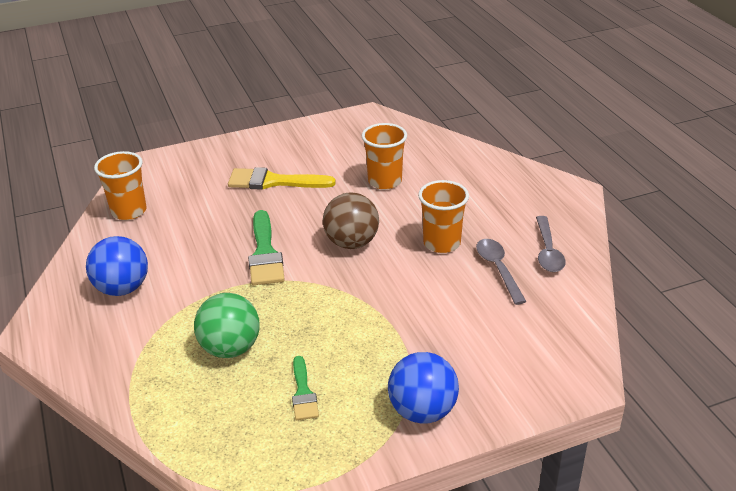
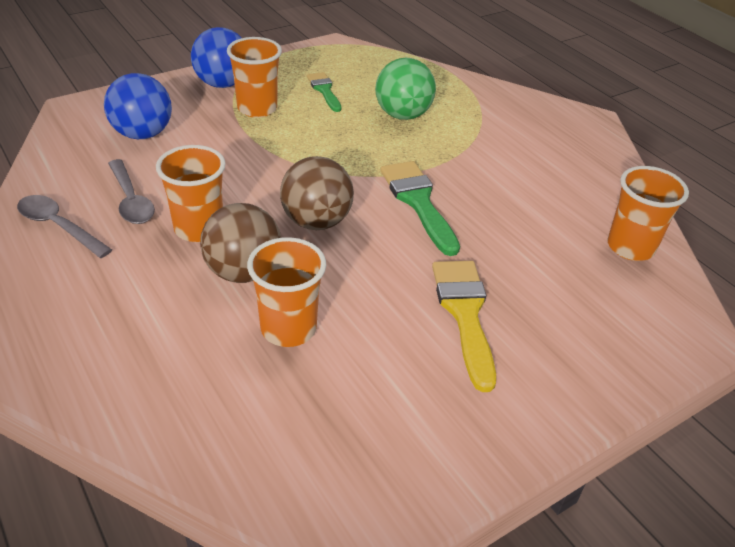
camera: 165 degrees right, 5 degrees up
blue ball [86,236,148,296] -> blue ball moved to [104,73,172,139]
yellow brush [228,167,336,190] -> yellow brush turned 90 degrees counterclockwise [432,261,496,392]
grey spoon [536,216,566,272] -> grey spoon turned 45 degrees counterclockwise [17,195,112,258]
none -> brown ball [200,203,281,283]
none -> orange cup [227,37,282,118]

